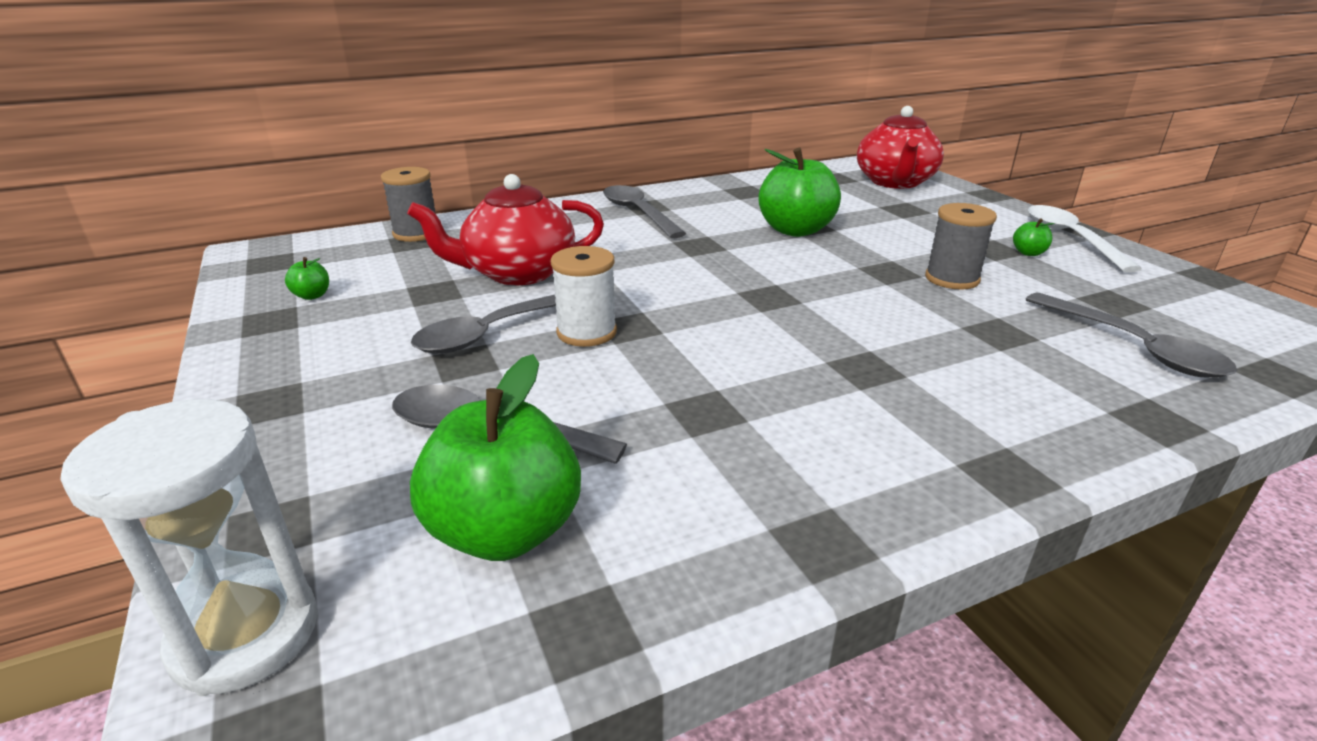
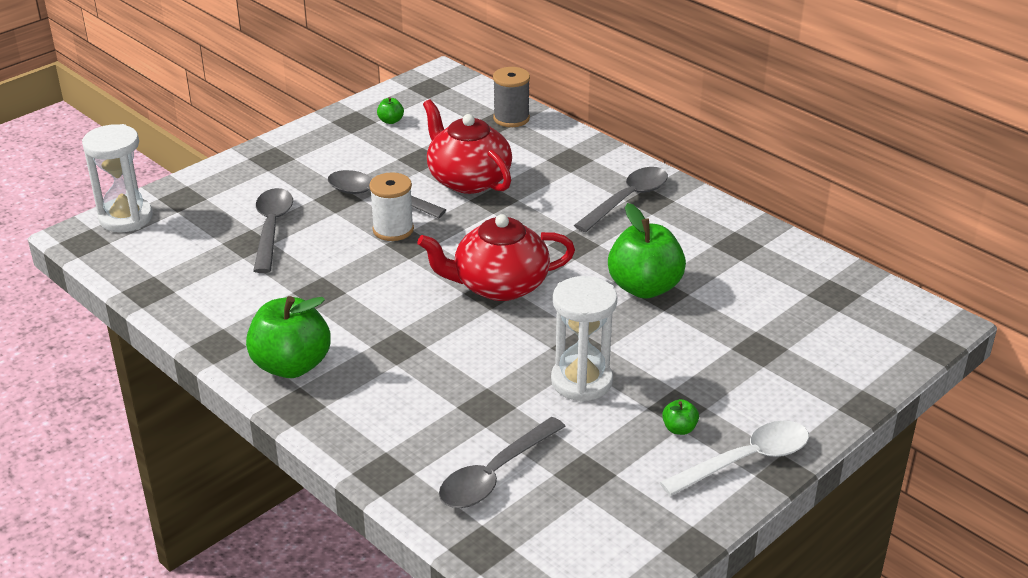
camera: 70 degrees right, 5 degrees up
green apple [410,354,581,561] -> green apple moved to [246,296,331,378]
red teapot [857,106,944,189] -> red teapot moved to [417,214,575,301]
grey spool [925,203,997,290] -> white hourglass [551,276,617,402]

